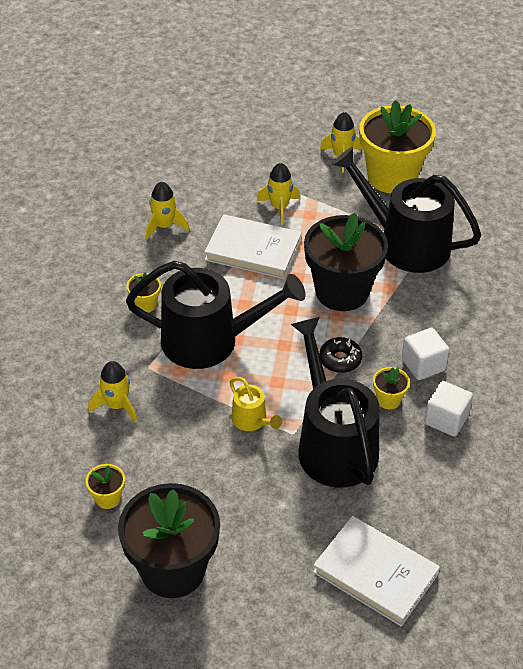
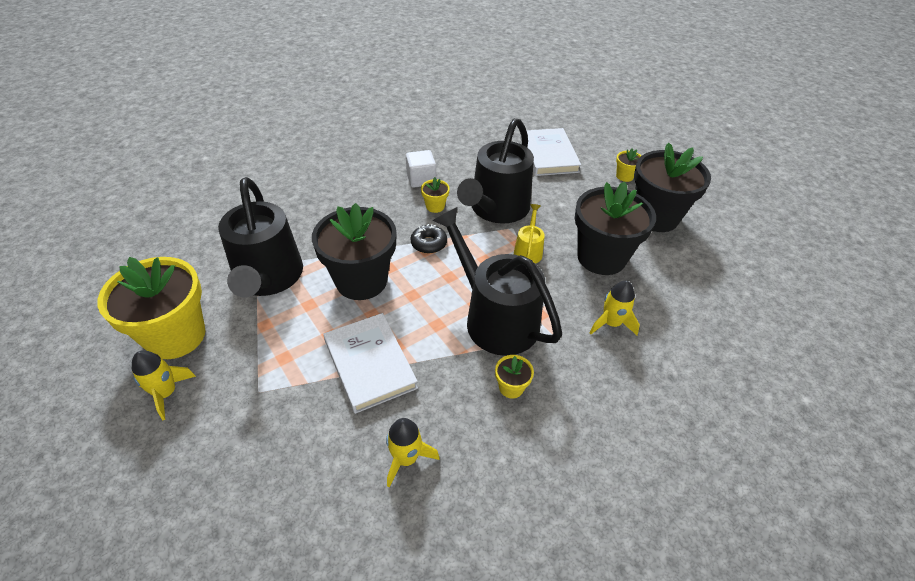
camera: 135 degrees left, 0 degrees up
yellow flower pot [86,464,125,509] -> yellow flower pot moved to [616,149,641,182]
yellow rocket [257,163,301,225] -> none
white cube [402,328,449,380] -> none
none -> black flower pot [575,181,656,275]

